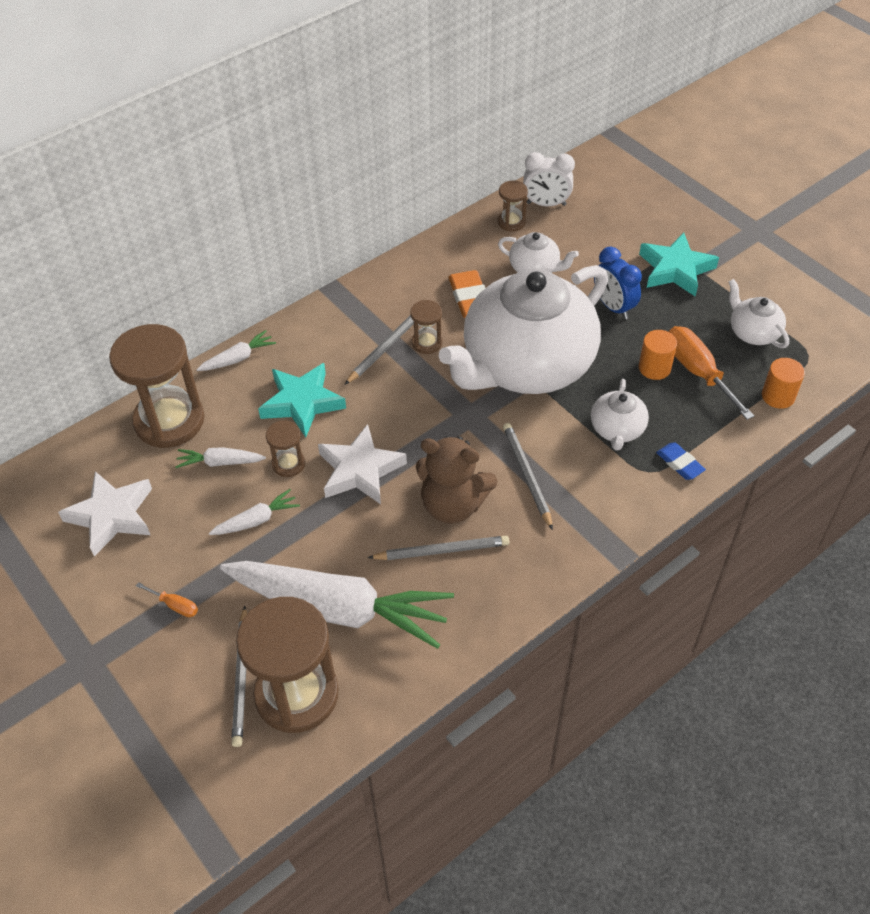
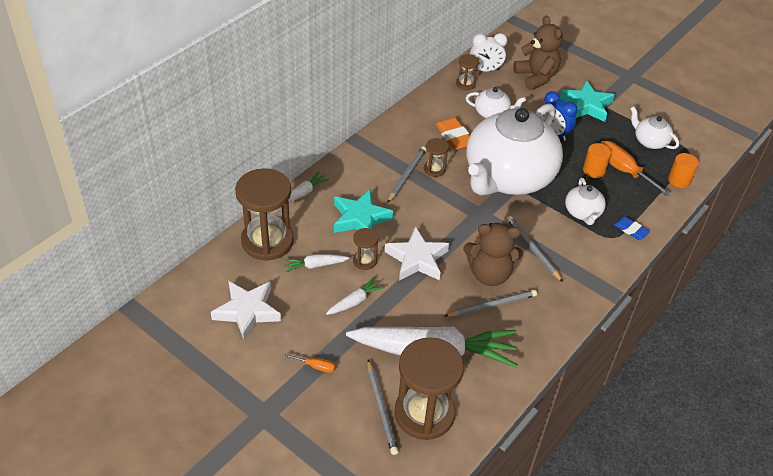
camera: 15 degrees left, 5 degrees down
none -> brown teddy bear [513,16,563,90]

